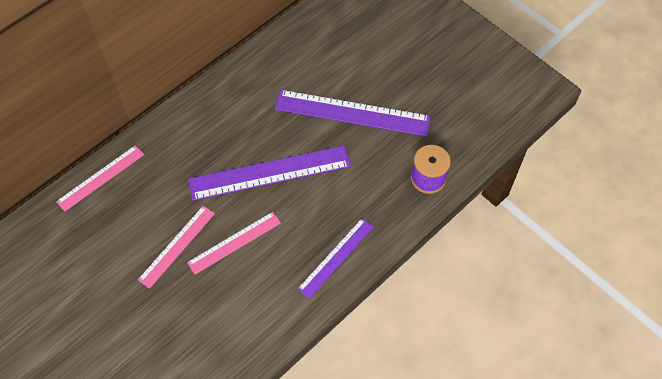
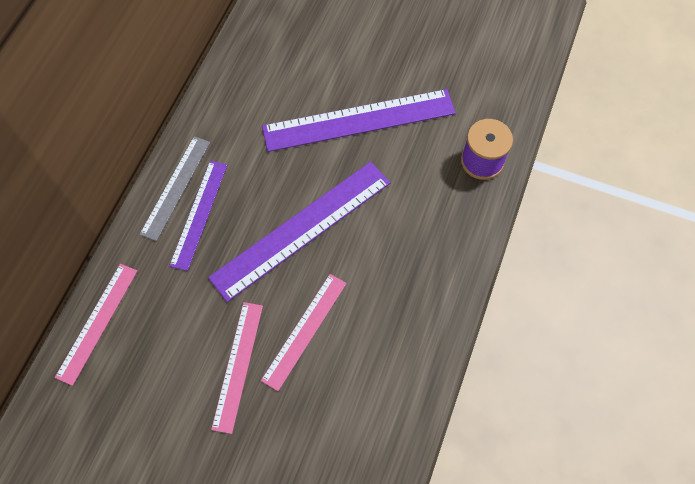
camera: 25 degrees left, 5 degrees up
purple ruler [298,218,374,299] -> purple ruler moved to [169,161,227,271]
none -> grey ruler [140,136,210,241]

